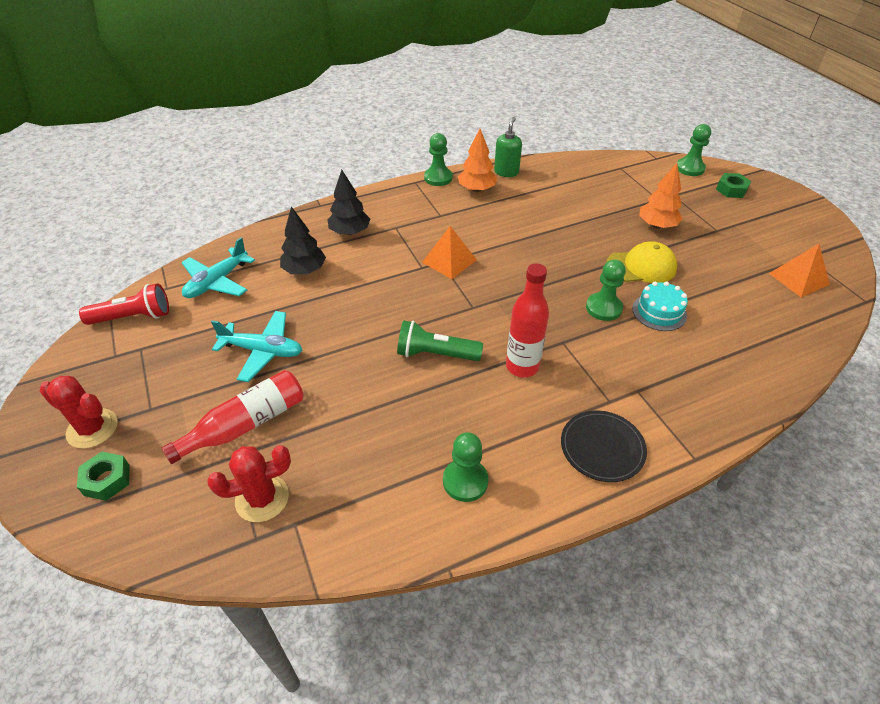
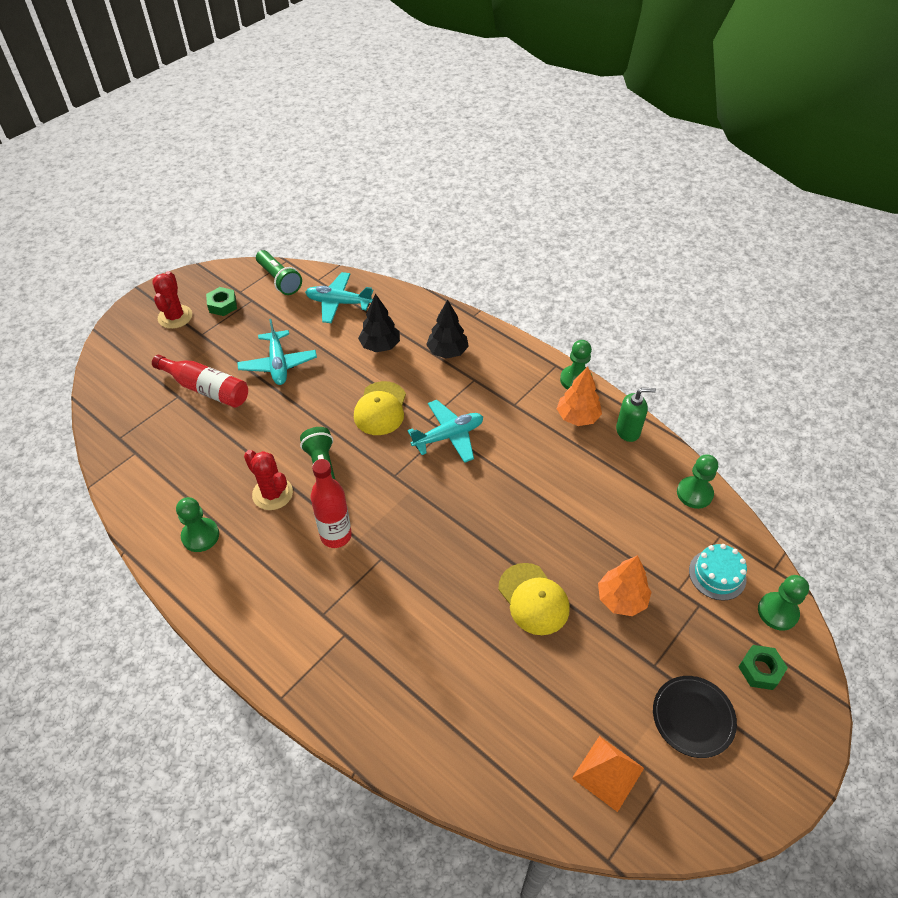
camera: 65 degrees right, 5 degrees up
green nut [77,452,130,501] -> green nut moved to [206,287,237,316]
red flashlight [79,283,169,325] -> green flashlight [256,250,302,295]
red cactus [207,445,291,522] -> red cactus moved to [244,450,293,510]
orange pyramid [422,226,477,279] -> turquoise plane [407,400,483,463]
black plate [561,410,647,482] -> black plate moved to [653,676,737,758]
green pawn [586,260,626,321] -> green pawn moved to [677,454,718,509]
turquoise cake [632,281,688,331] -> turquoise cake moved to [689,544,747,601]
none -> yellow cap [354,381,406,435]

